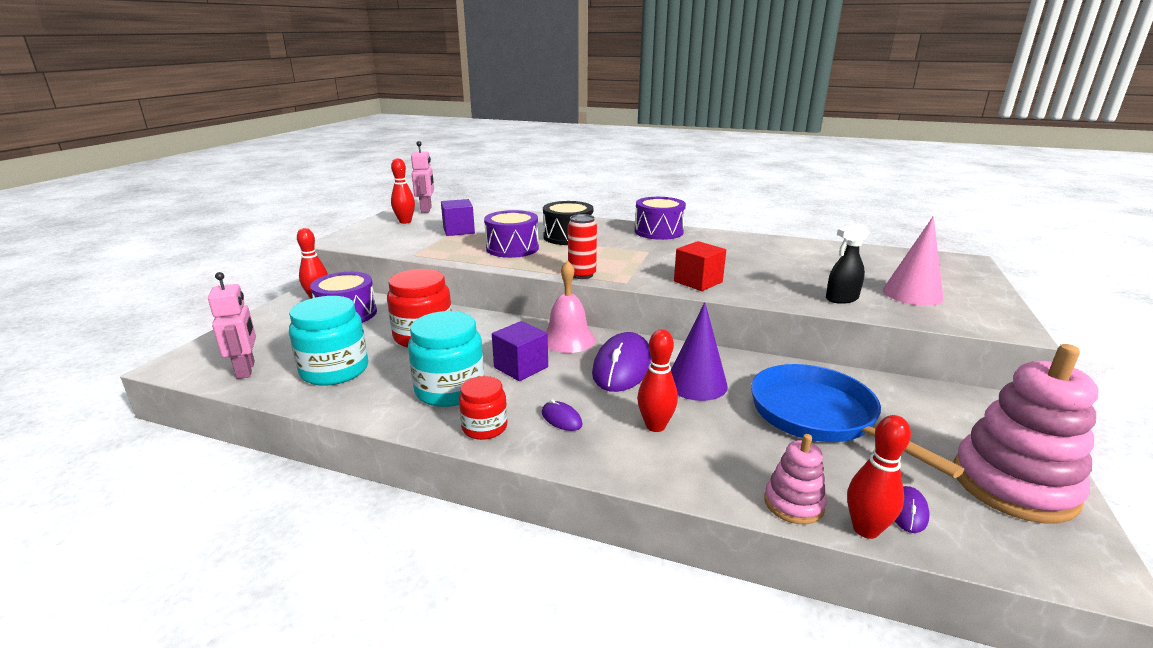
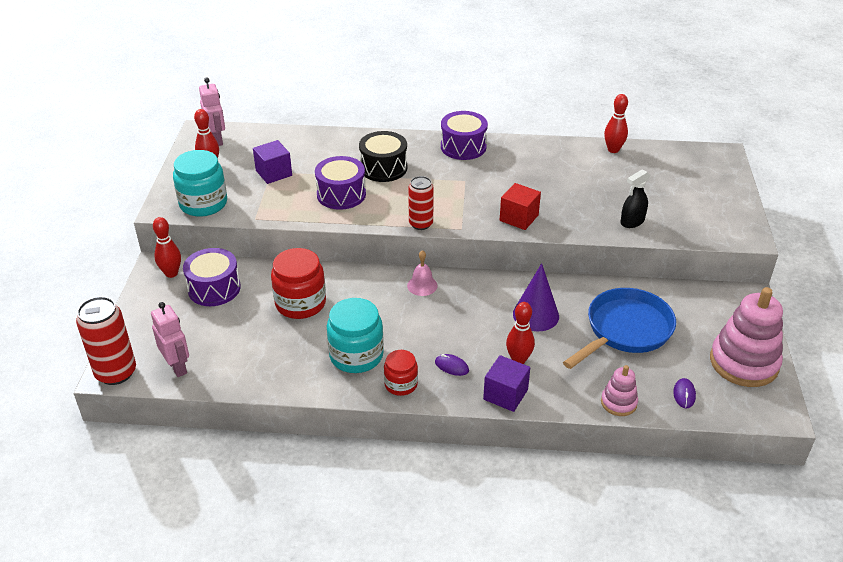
camera: 15 degrees left, 15 degrees up
turquoise jar [289,296,368,386] -> turquoise jar moved to [173,150,227,217]
purple cube [492,321,548,381] -> purple cube moved to [483,355,530,412]
pink bell [545,260,596,353] -> pink bell [407,250,438,296], size x0.66
purple mouse [592,332,651,392] -> none
blue pan [751,364,964,478] -> blue pan turned 90 degrees clockwise [563,288,676,369]
red bowling pin [847,415,911,539] -> red bowling pin moved to [604,94,628,153]
pink cone [883,216,944,306] -> none
none -> red can [76,296,136,385]

